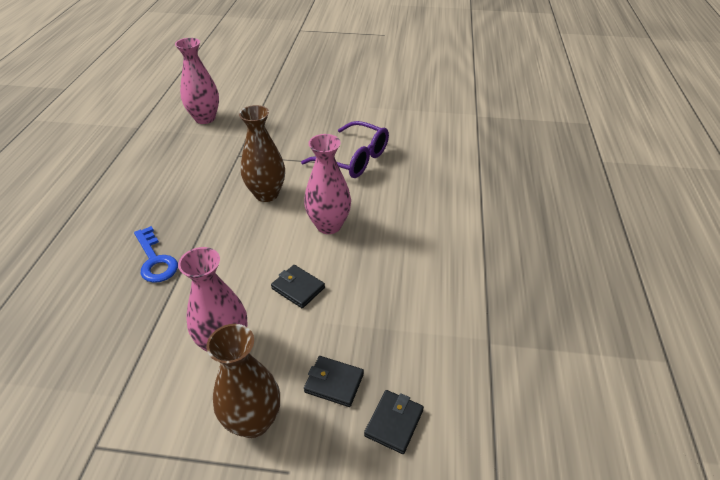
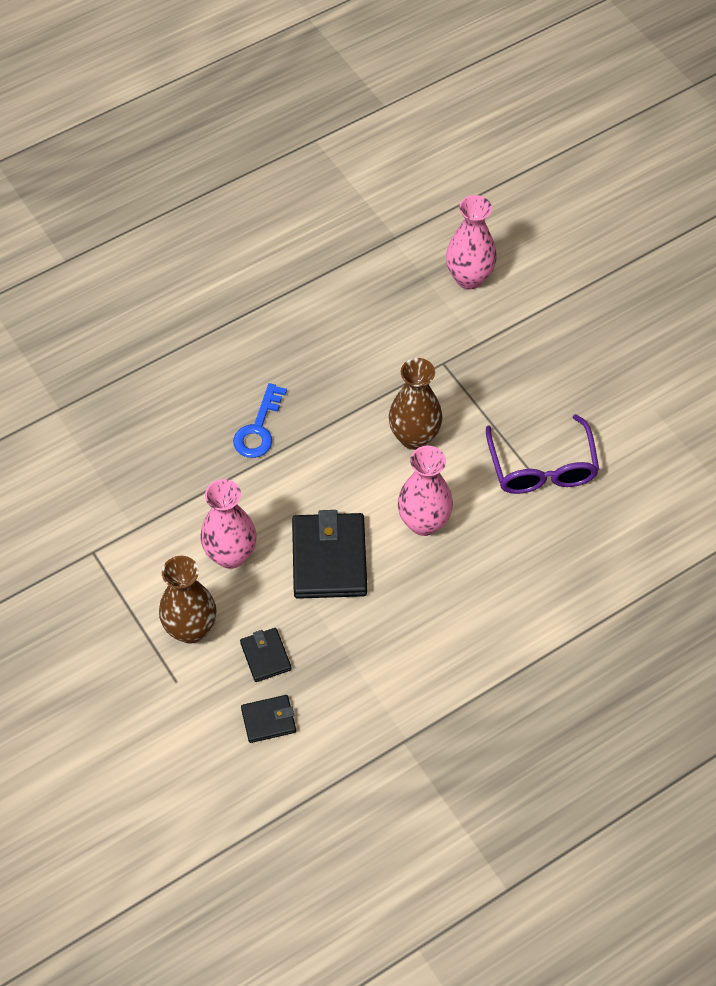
camera: 50 degrees right, 15 degrees up
black wallet [271,265,325,308] -> black wallet [292,510,367,599], size x1.92

